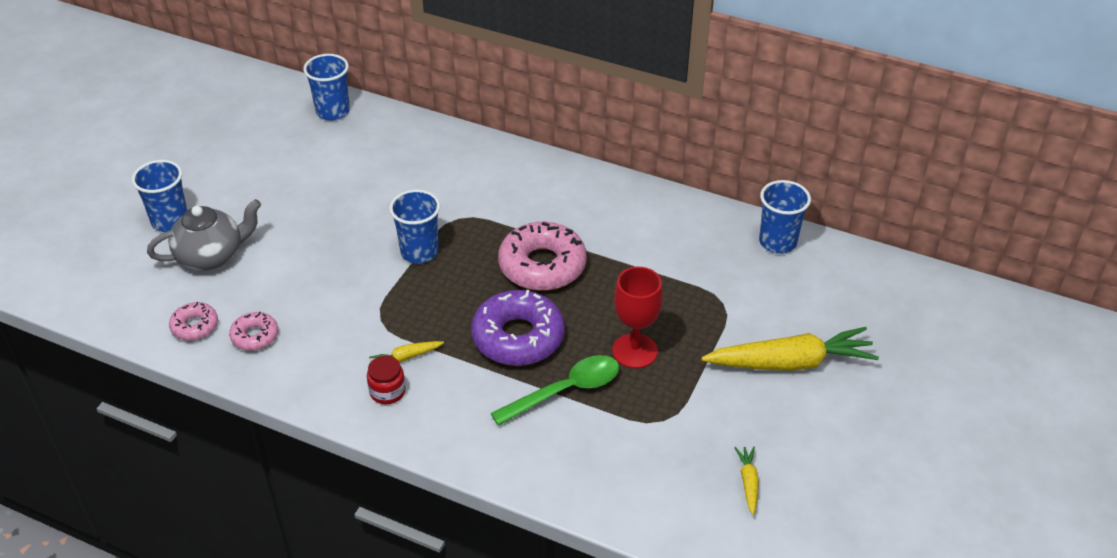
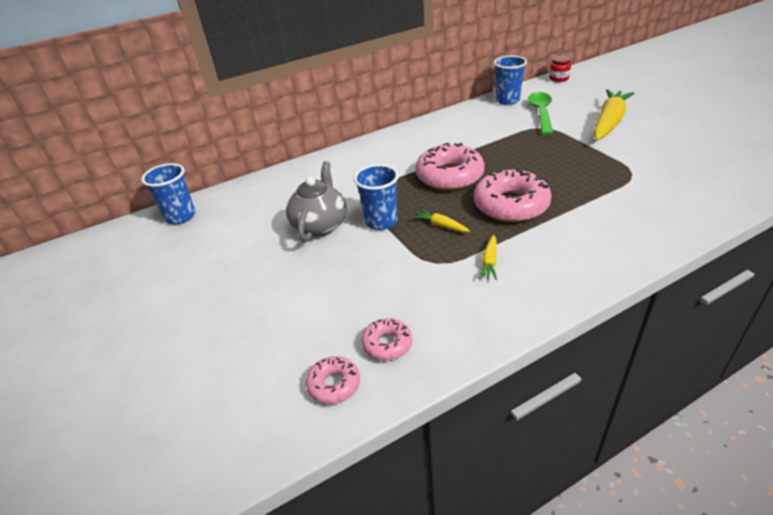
camera: 50 degrees left, 5 degrees down
blue cup [132,160,188,232] -> none
grey teapot [147,199,261,271] -> grey teapot moved to [286,161,347,242]
red jar [367,356,406,404] -> red jar moved to [549,56,571,82]
purple donut [471,290,565,366] -> pink donut [474,169,552,222]
green spoon [491,355,619,426] -> green spoon moved to [528,92,553,135]
red goblet [612,267,663,368] -> none
yellow carrot [734,447,759,515] -> yellow carrot moved to [413,209,470,232]

